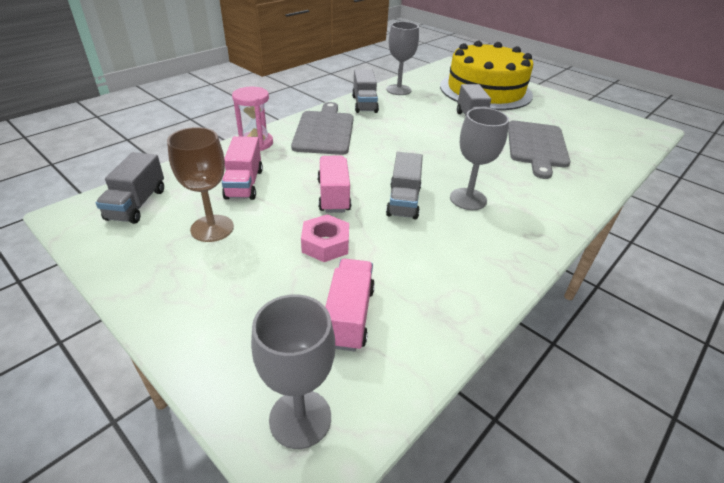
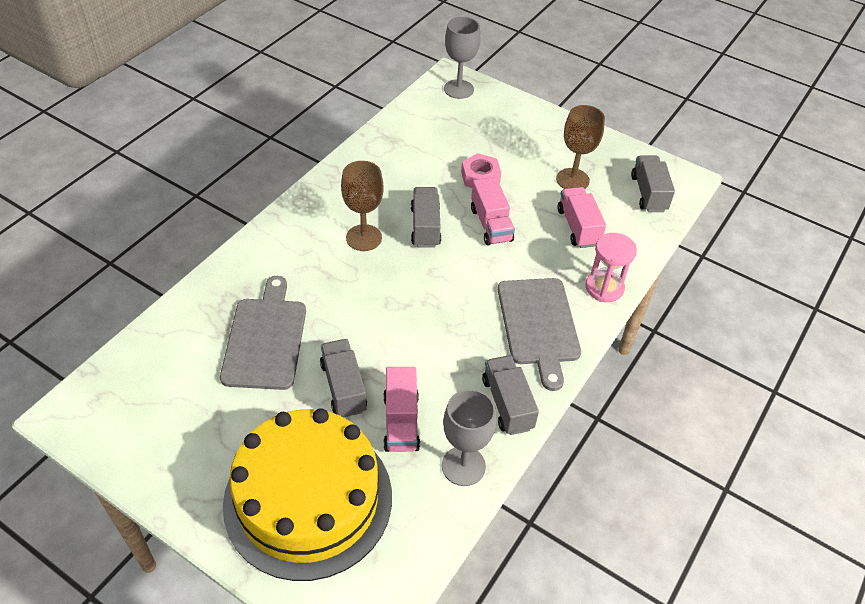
camera: 170 degrees right, 10 degrees up
pink truck [325,259,375,351] -> pink truck moved to [383,367,420,452]
grey goblet [450,108,509,210] -> brown goblet [341,161,384,251]

